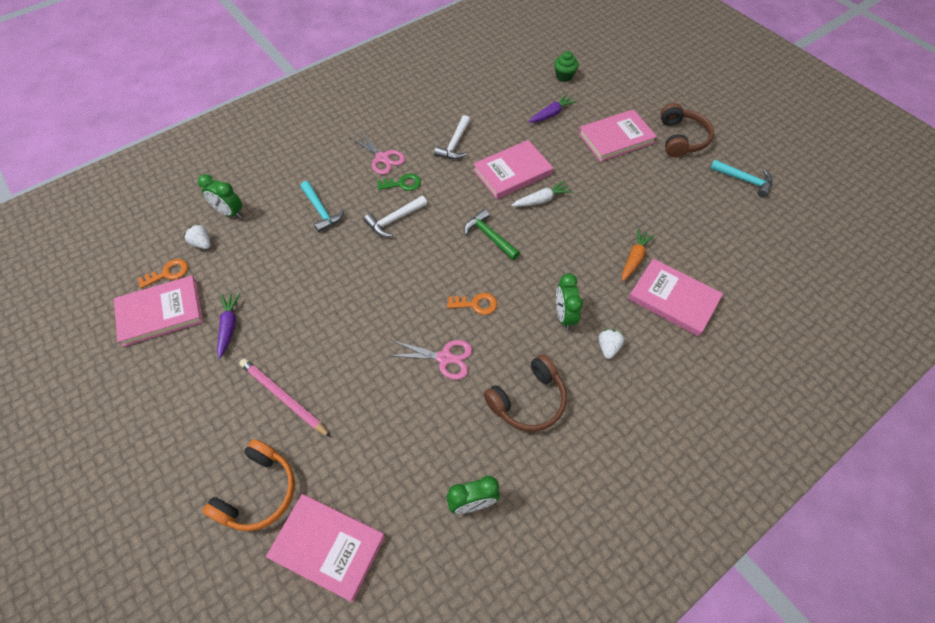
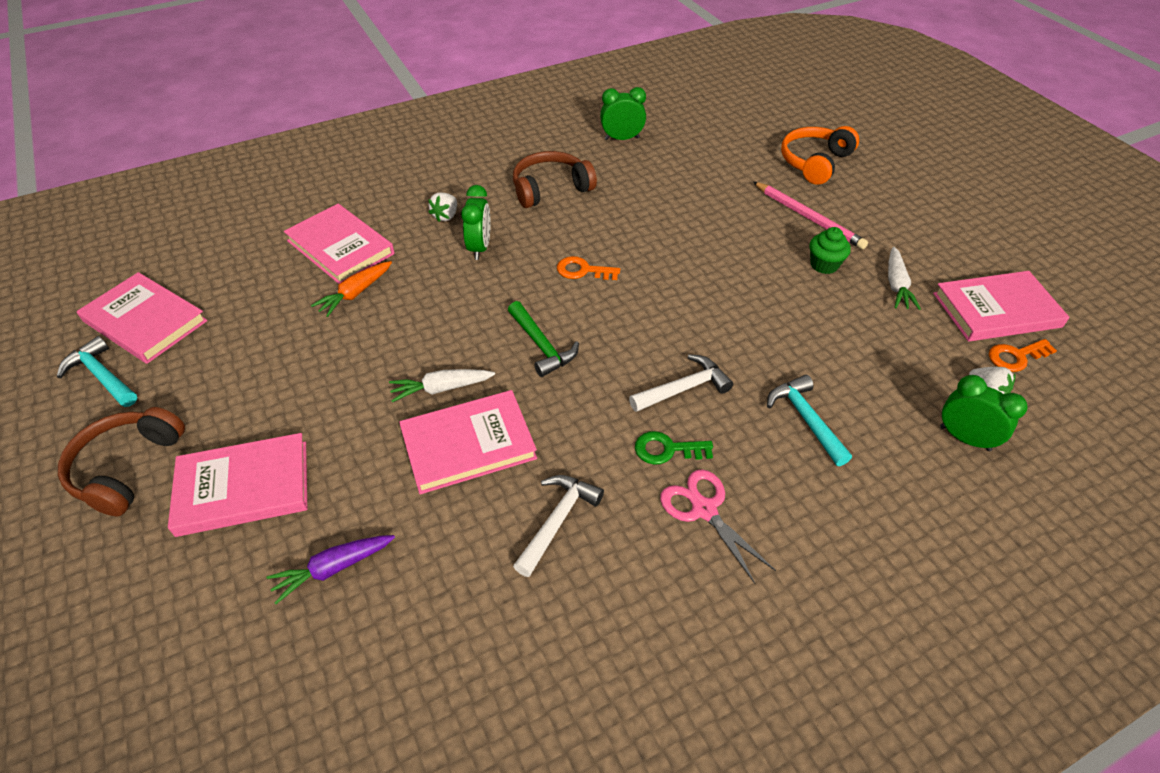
camera: 170 degrees left, 10 degrees down
purple carrot [217,293,241,358] -> white carrot [888,247,921,310]
pink book [266,494,385,602] -> pink book moved to [77,272,208,364]
pink scissors [388,340,472,380] -> none
green cupcake [554,51,578,82] -> green cupcake moved to [810,227,851,274]

